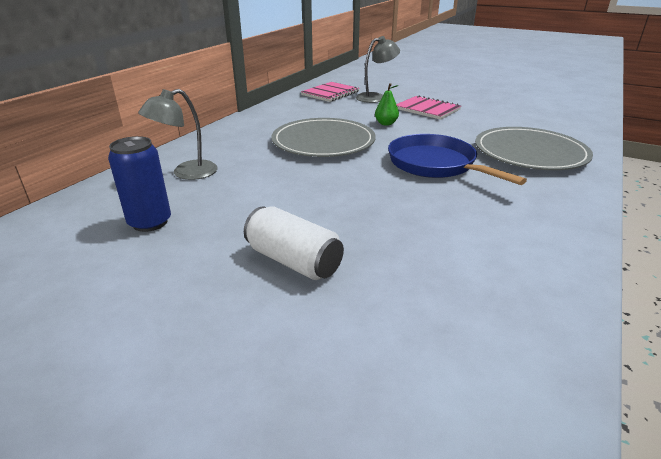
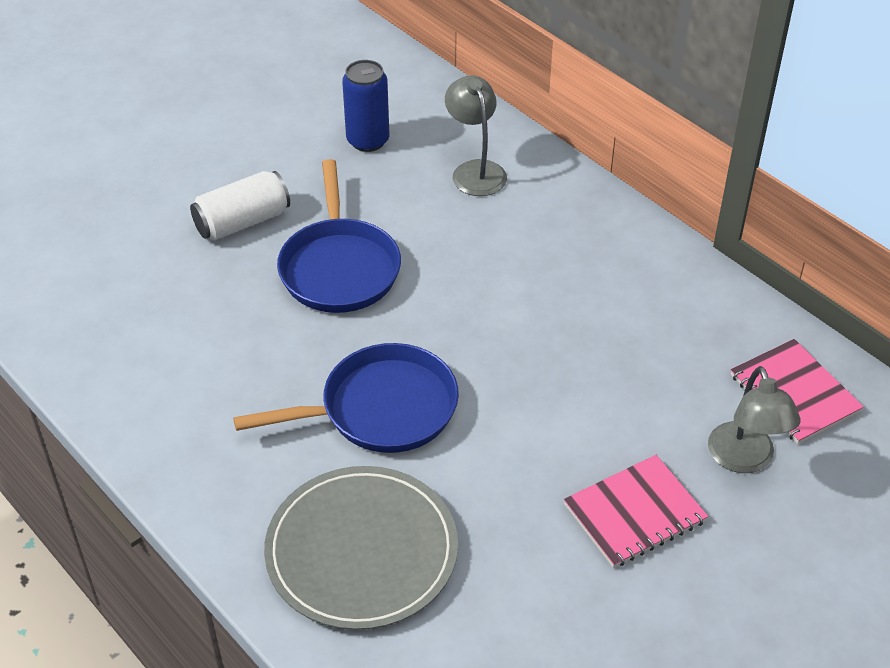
camera: 110 degrees right, 15 degrees up
grey plate [271,118,376,157] -> none
green pear [375,83,399,126] -> none
none -> blue pan [277,159,401,313]

